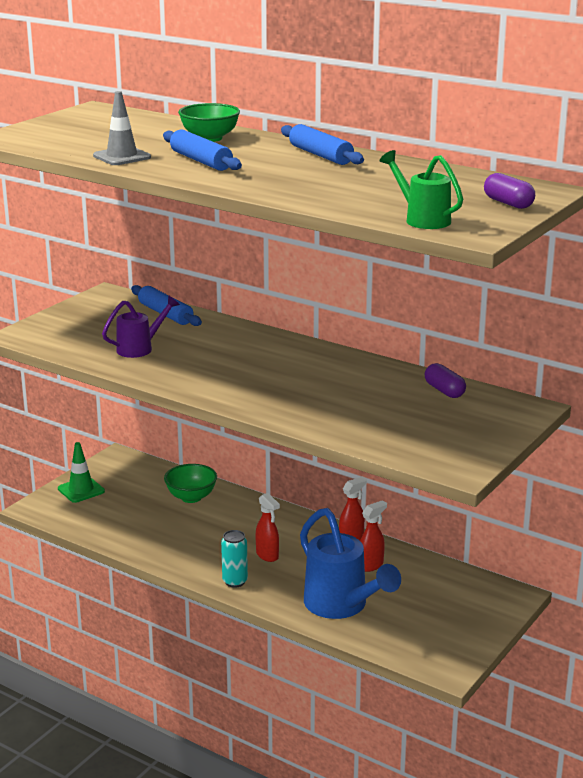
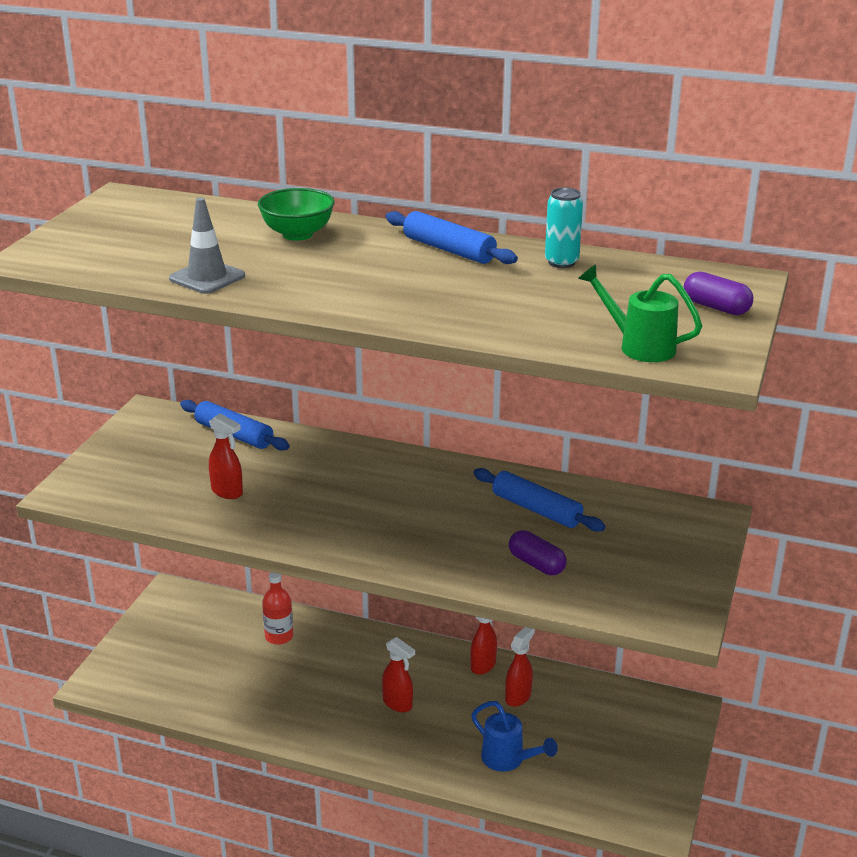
camera: 15 degrees left, 5 degrees up
green traffic cone [58,442,105,503] -> none
purple watering can [102,295,180,358] -> red spray bottle [209,413,243,499]
blue rolling pin [163,129,242,171] -> blue rolling pin moved to [473,468,605,532]
green bowl [164,464,217,503] -> red bottle [262,572,294,645]
turquoise can [221,530,248,588] -> turquoise can moved to [545,187,583,268]
blue watering can [300,508,401,619] -> blue watering can [471,701,558,772], size x0.58
purple capsule [424,363,466,398] -> purple capsule moved to [509,530,567,575]

